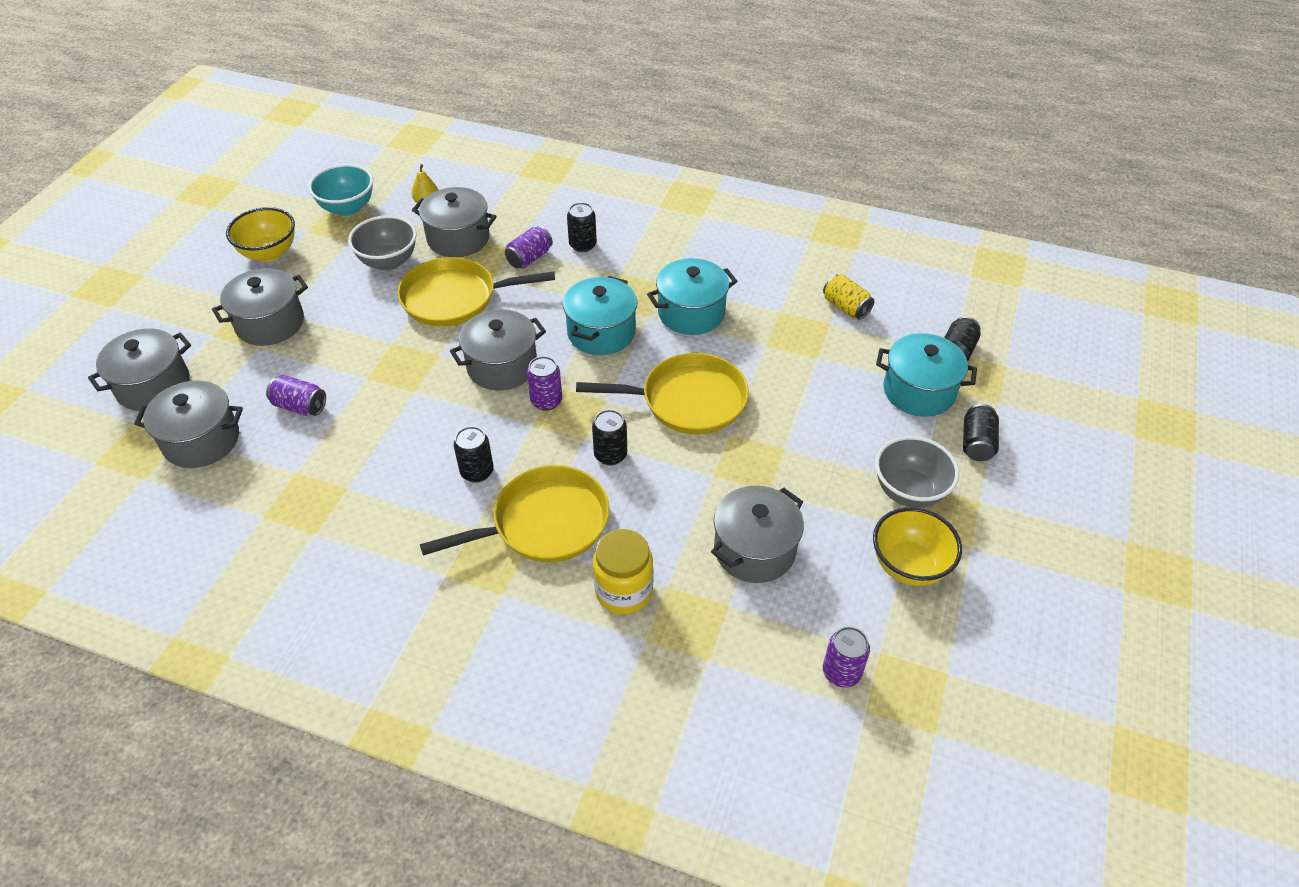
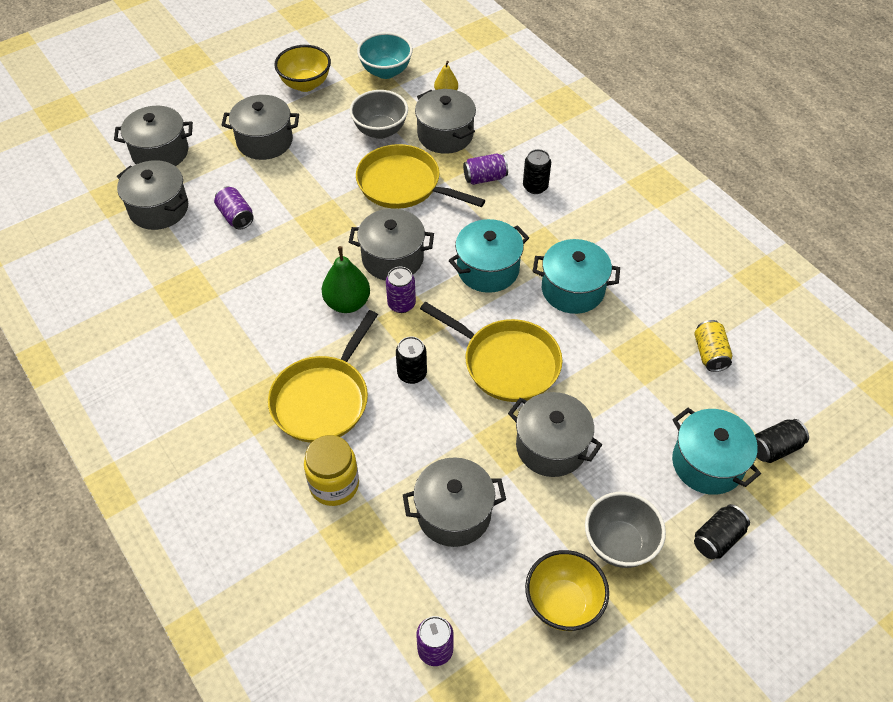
camera: 35 degrees right, 5 degrees up
yellow pan [420,465,610,562] -> yellow pan turned 105 degrees clockwise [268,310,378,443]
black can [454,426,494,483] -> none
none -> green pear [322,246,370,313]
none -> grey pot [508,392,602,477]

